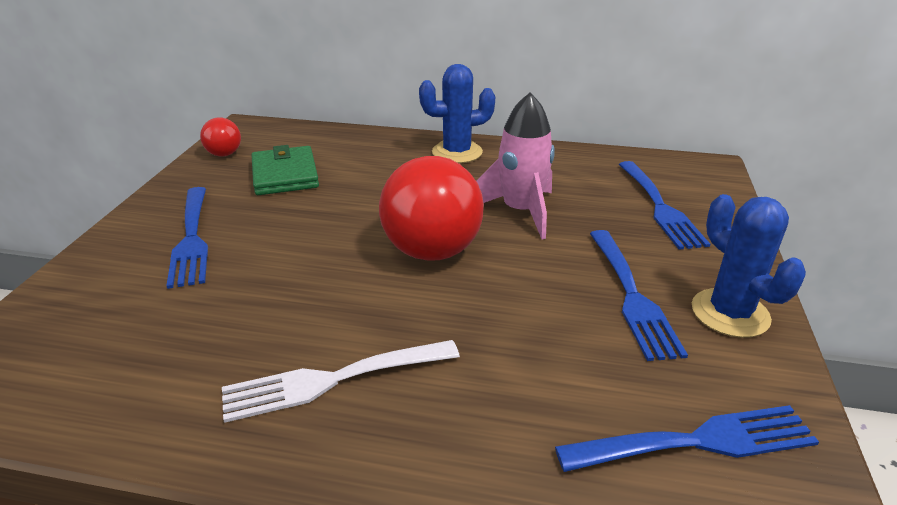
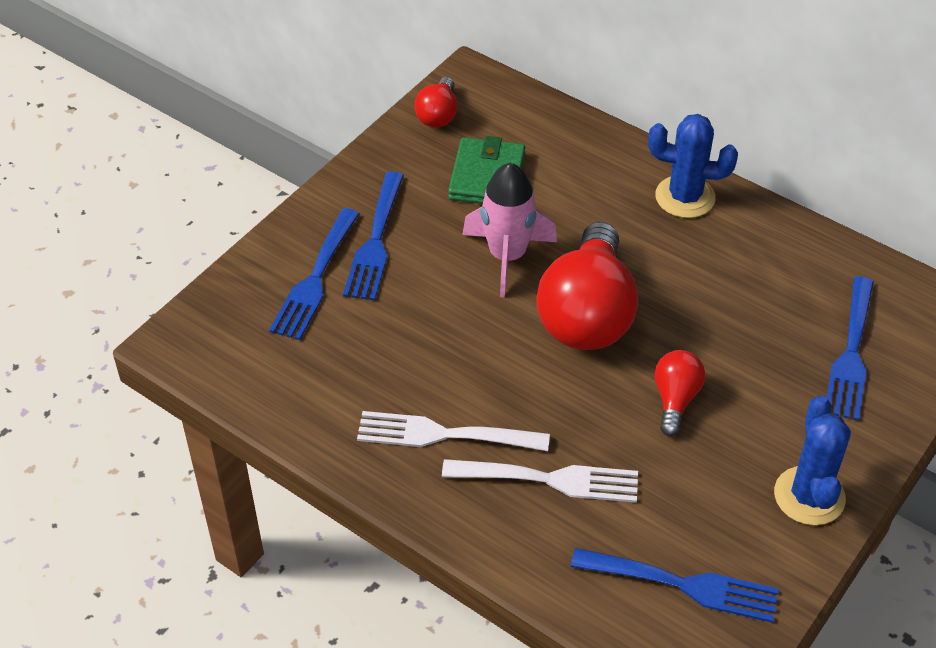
camera: 25 degrees right, 15 degrees up
pink rocket [476,92,555,239] -> pink rocket moved to [462,163,557,298]
blue fork [590,230,688,361] -> blue fork moved to [269,208,360,340]
none -> white fork [442,459,638,503]
none -> red light bulb [655,350,705,436]

